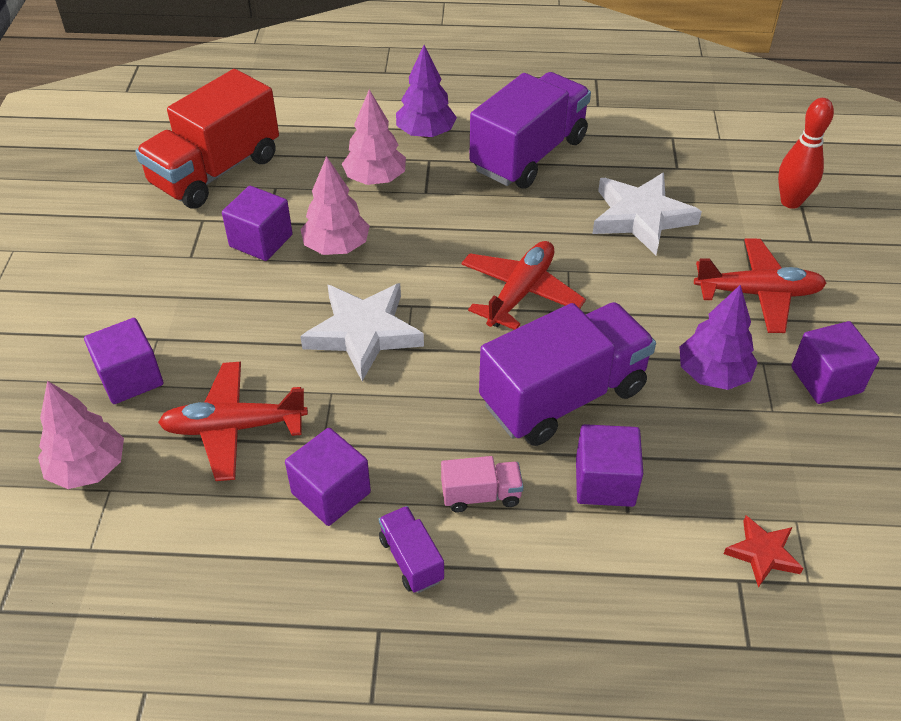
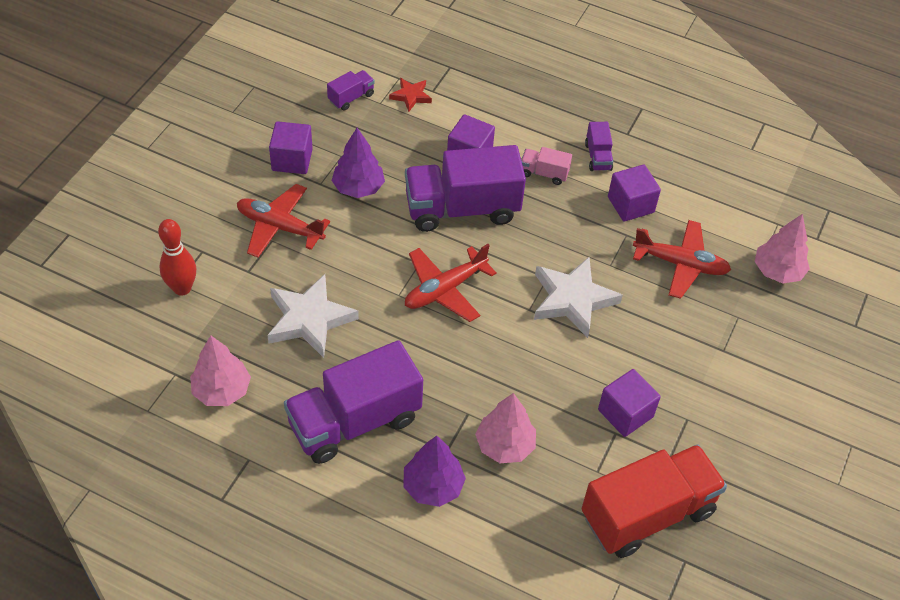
camera: 160 degrees left, 5 degrees up
purple cube [84,318,163,404] -> none
pink tree [300,156,370,255] -> pink tree moved to [190,336,251,406]
none -> purple truck [327,70,375,111]

